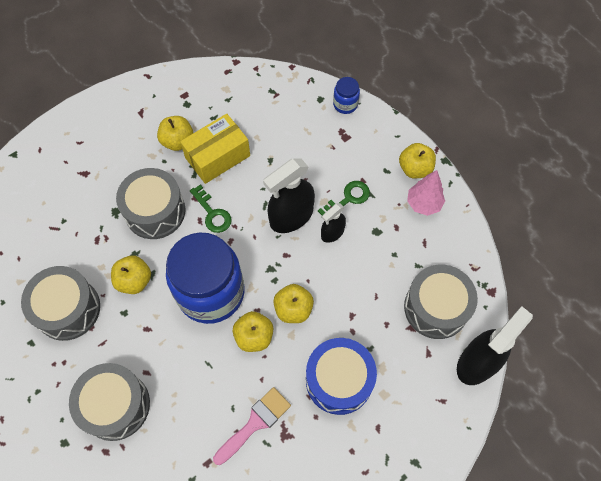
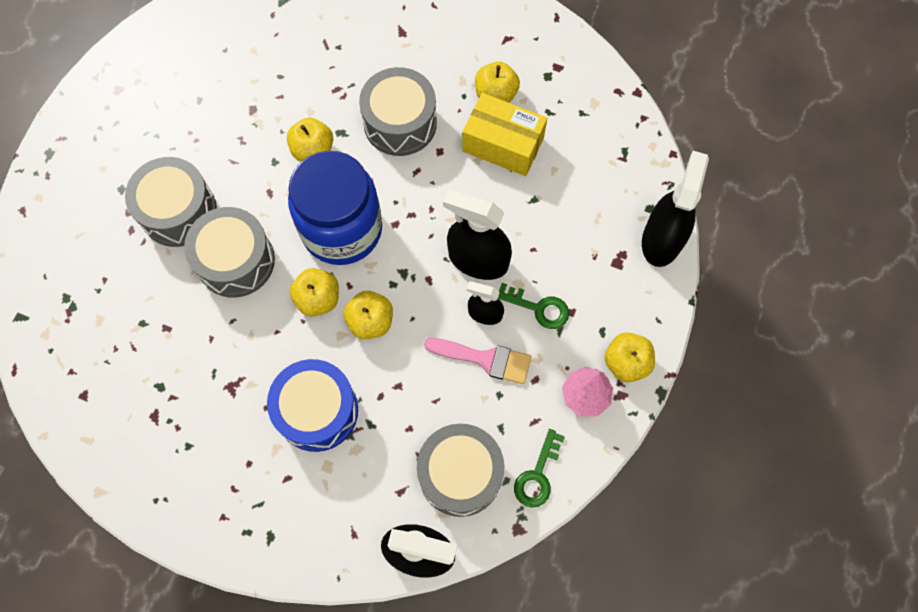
camera: 60 degrees right, 5 degrees up
grey drum [21,266,100,341] -> grey drum moved to [184,207,275,298]
green key [190,184,232,233] -> green key moved to [514,429,565,508]
pink brush [213,387,291,465] -> pink brush moved to [424,338,532,384]
blue jar [333,77,360,114] -> black spray bottle [642,151,709,267]

